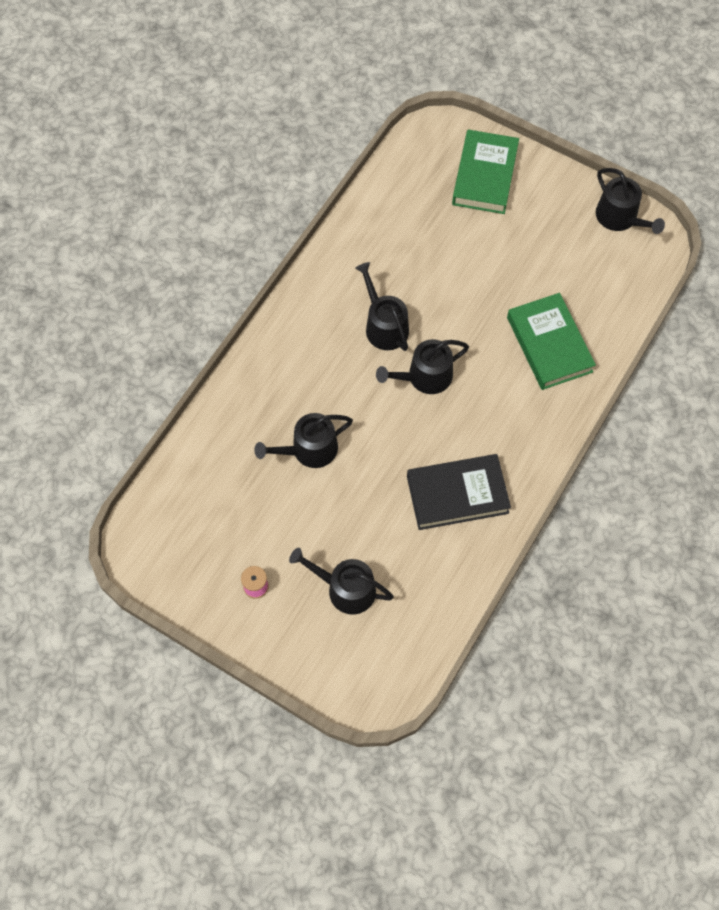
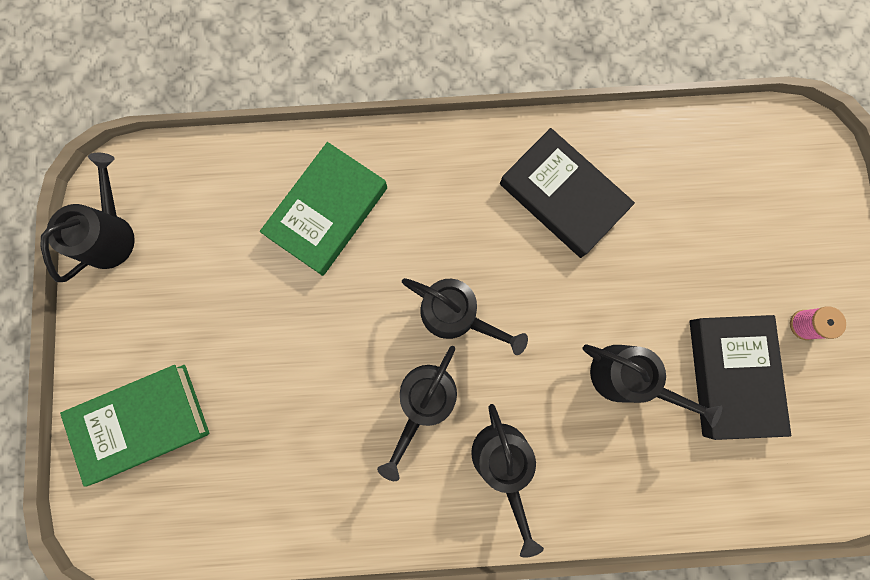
camera: 125 degrees left, 15 degrees up
black watering can [289,548,394,615] -> black watering can moved to [471,404,544,558]
none -> black book [690,315,791,440]

